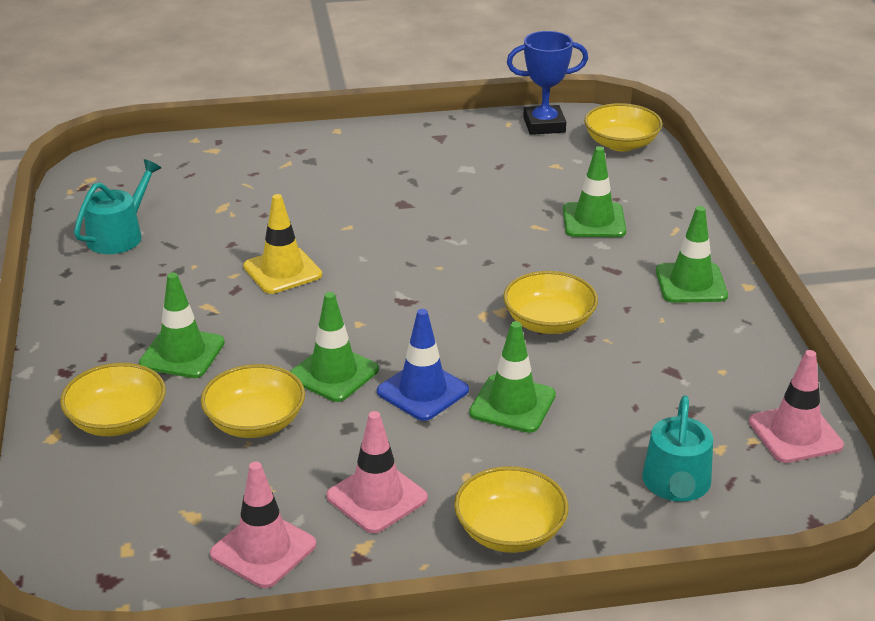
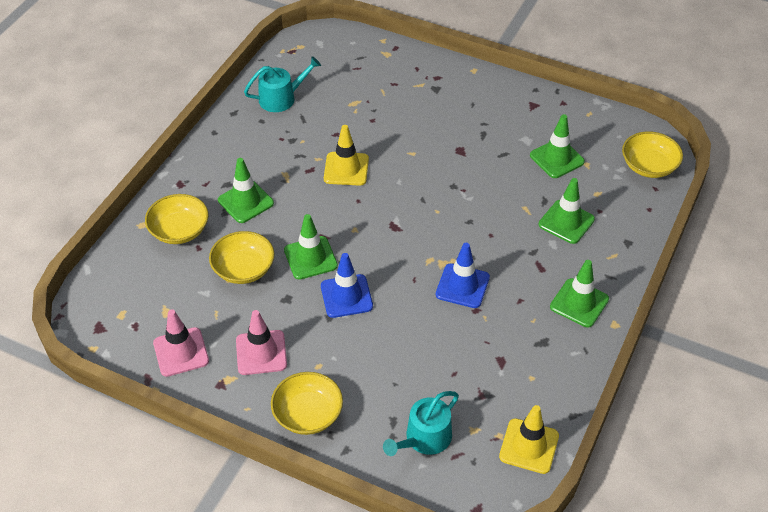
camera: 35 degrees right, 15 degrees up
green traffic cone [469,321,556,433] -> green traffic cone moved to [530,114,585,178]
yellow bowl [503,271,598,334] -> blue traffic cone [436,243,490,308]
blue trophy [507,31,588,135] -> none
pink traffic cone [749,350,844,463] -> yellow traffic cone [499,405,559,474]

